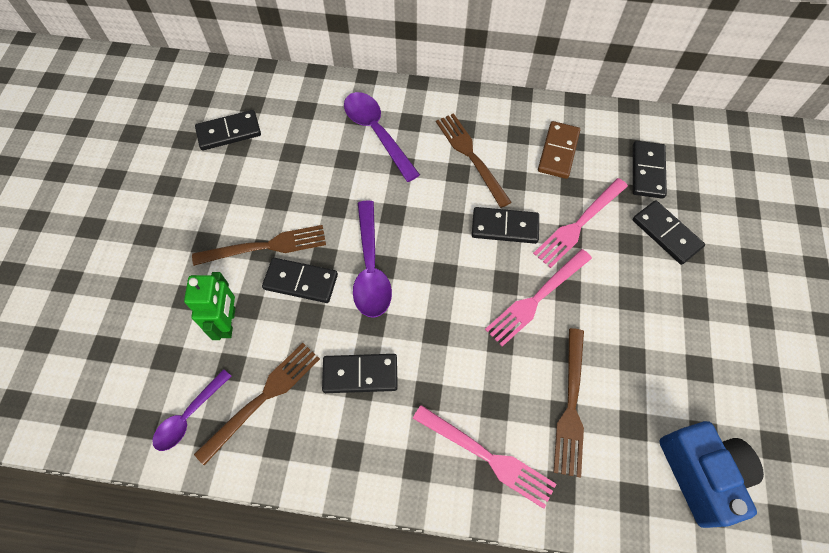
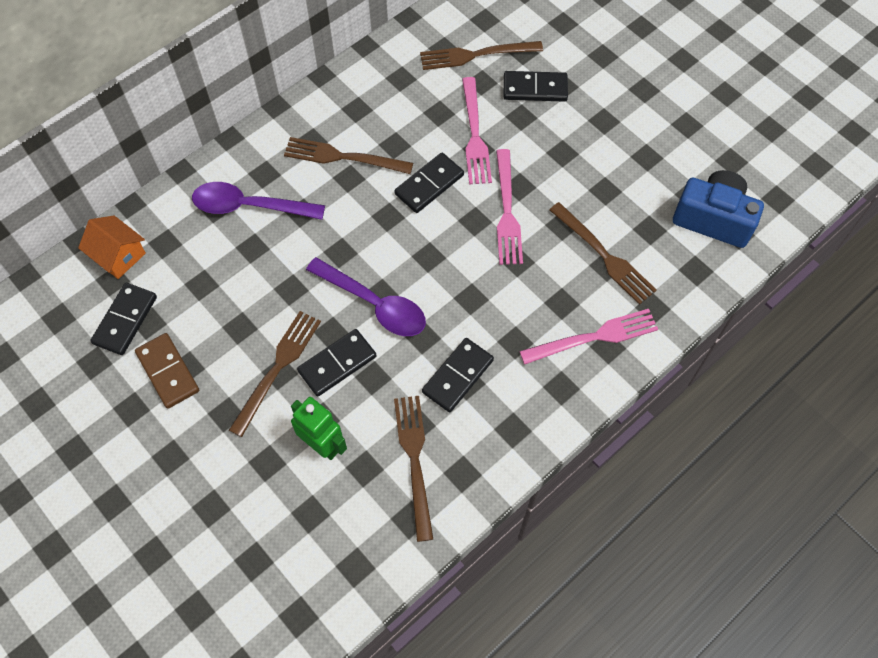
camera: 50 degrees left, 0 degrees up
purple spoon [152,369,232,451] -> none
brown domino [538,121,580,179] -> brown domino moved to [135,333,199,409]
black domino [633,141,667,199] -> brown fork [420,41,543,70]
none -> orange house [78,215,146,279]

